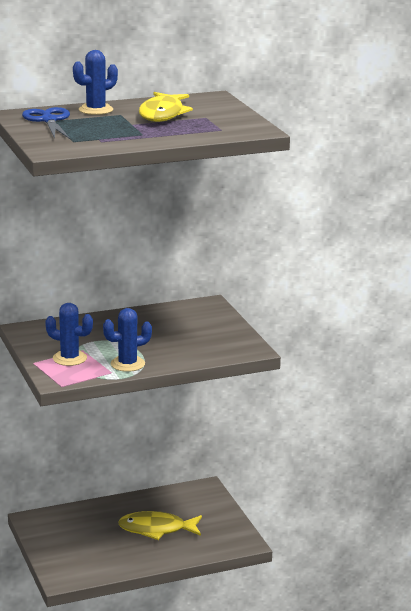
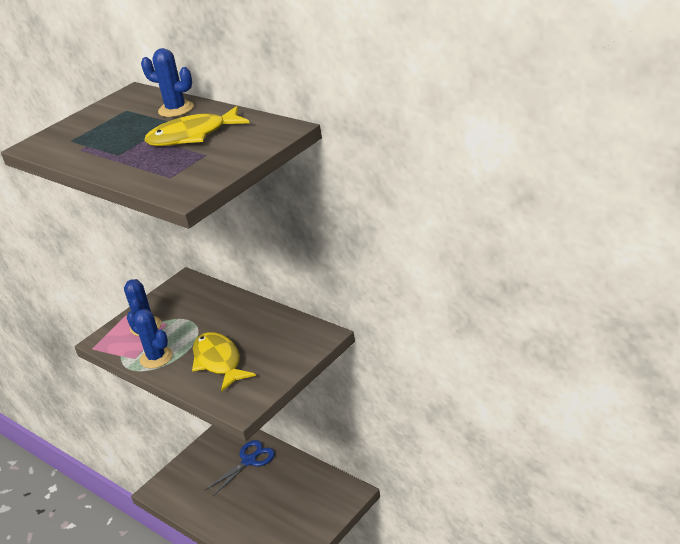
camera: 65 degrees right, 10 degrees up
blue scissors [22,107,70,139] -> blue scissors moved to [205,440,275,496]
yellow fish [118,511,202,540] -> yellow fish moved to [192,332,256,392]

